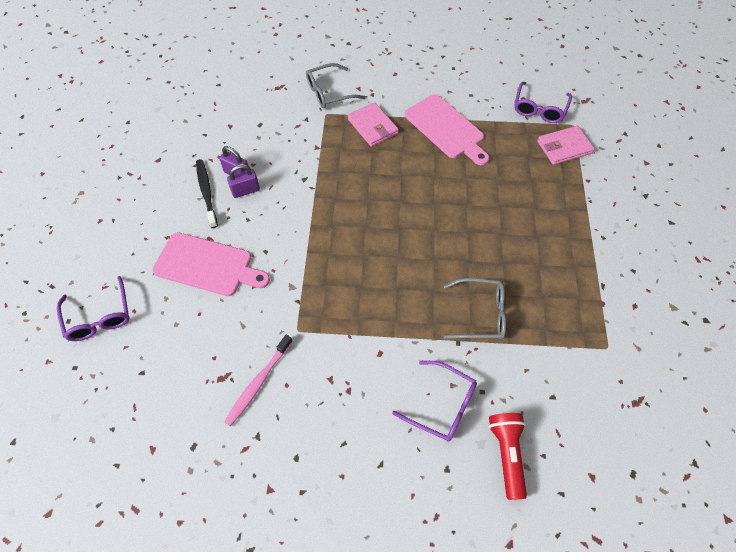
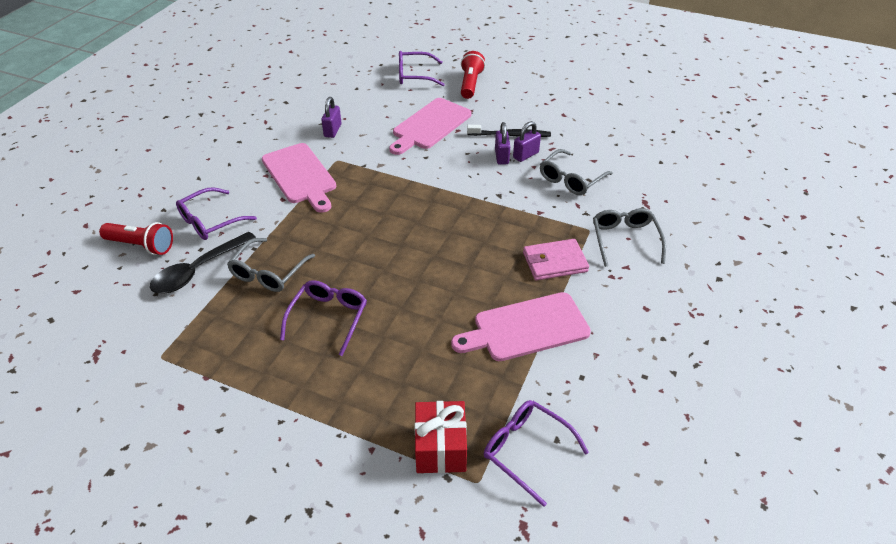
camera: 110 degrees right, 15 degrees down
pink toothbrush [224,335,293,427] -> none
pink wallet [537,126,595,165] -> red gift [414,401,467,473]
none -> black spoon [150,232,256,294]
none -> pink cutting board [262,143,336,213]
none -> purple glasses [280,280,367,356]
none -> purple padlock [321,97,341,138]
none -> red flashlight [461,51,485,99]
none -> grey glasses [540,149,613,195]

